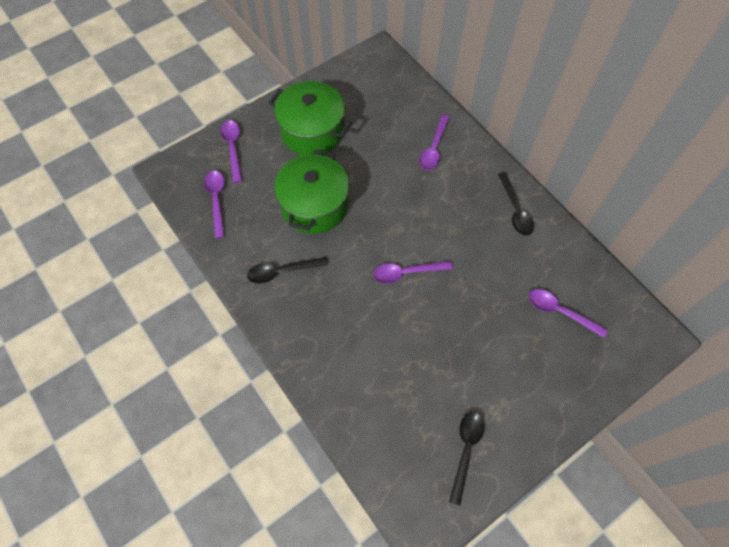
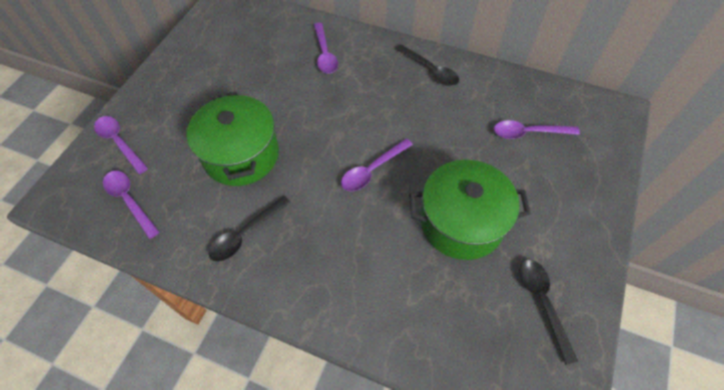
camera: 30 degrees left, 5 degrees down
green pot [268,81,352,155] -> green pot moved to [409,160,531,260]

